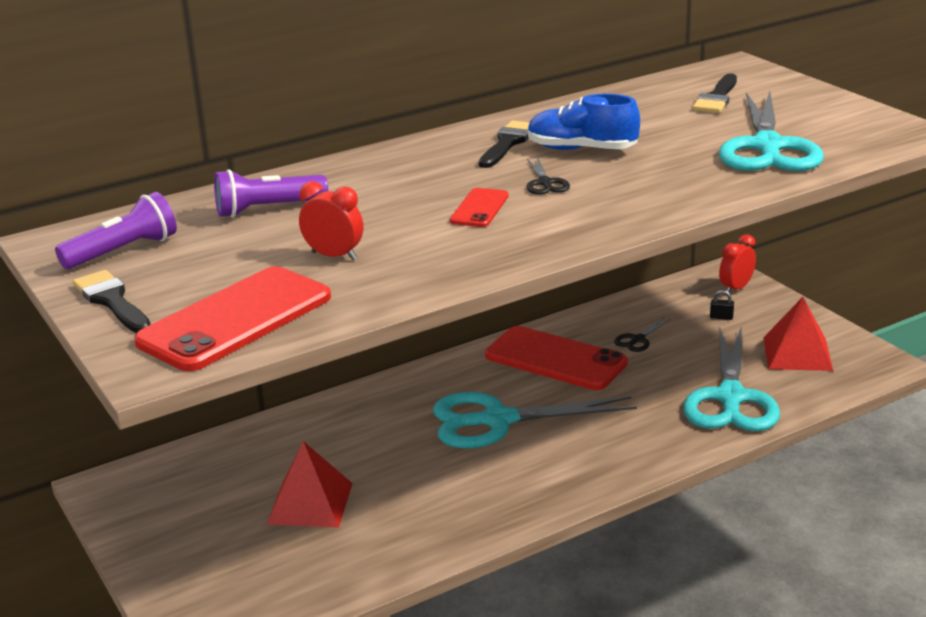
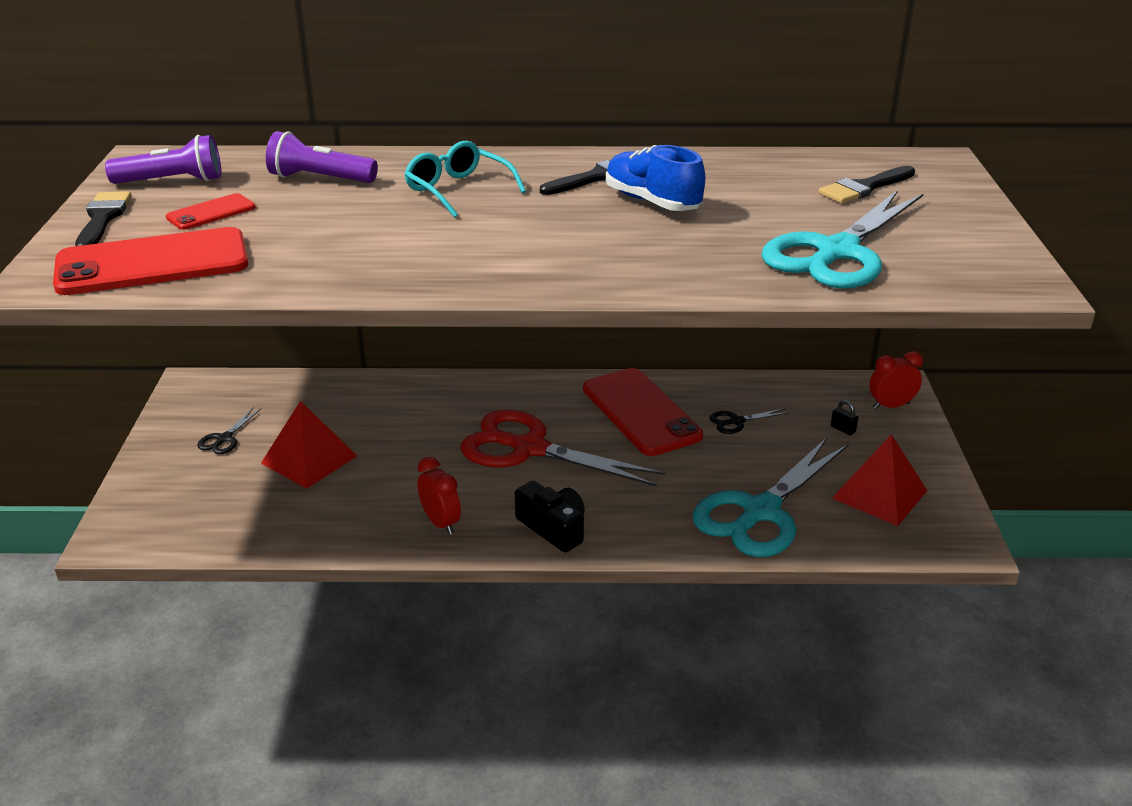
camera: 30 degrees right, 5 degrees up
red clock [299,181,363,260] -> red clock moved to [417,457,461,535]
turquoise scissors [433,392,637,448] -> red scissors [460,410,665,487]
red phone [450,188,509,227] -> red phone moved to [166,193,256,230]
black scissors [527,157,570,195] -> black scissors moved to [197,407,261,454]
none -> turquoise glasses [404,141,526,218]
none -> black camera [515,481,585,553]

